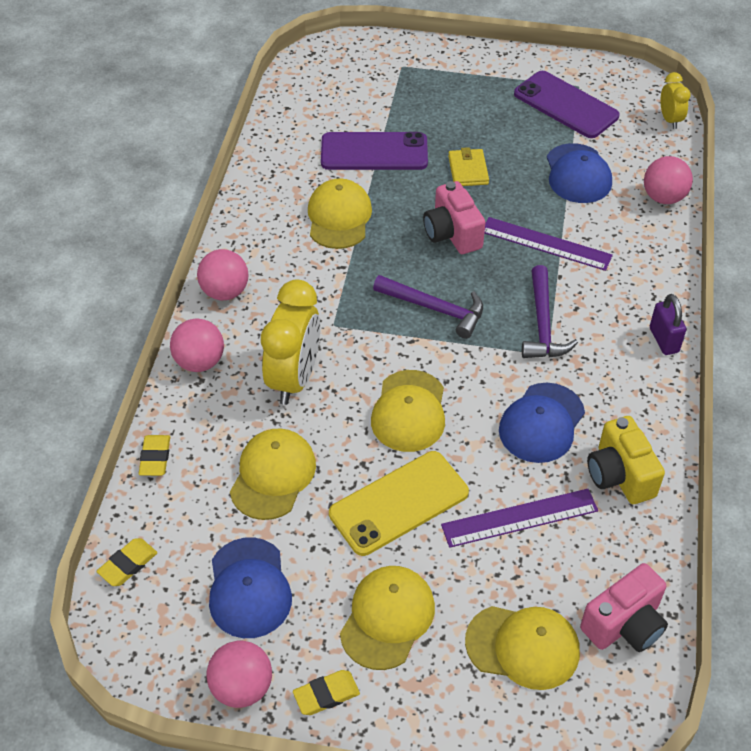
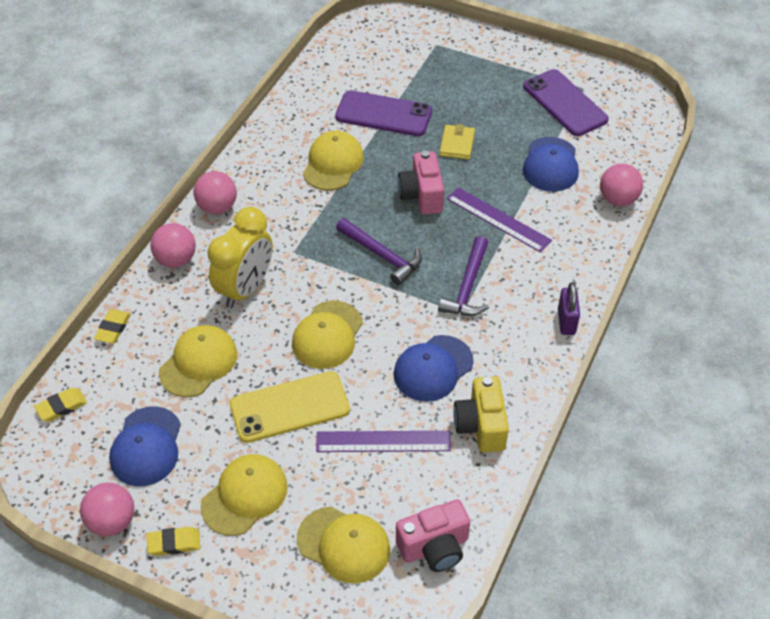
camera: 15 degrees right, 0 degrees up
yellow clock [660,72,691,129] -> none

